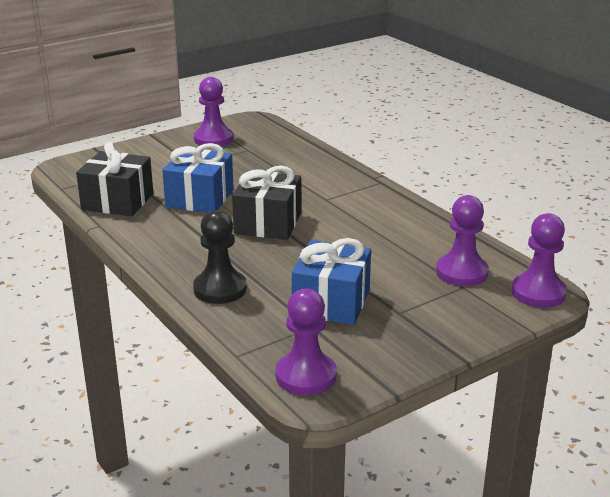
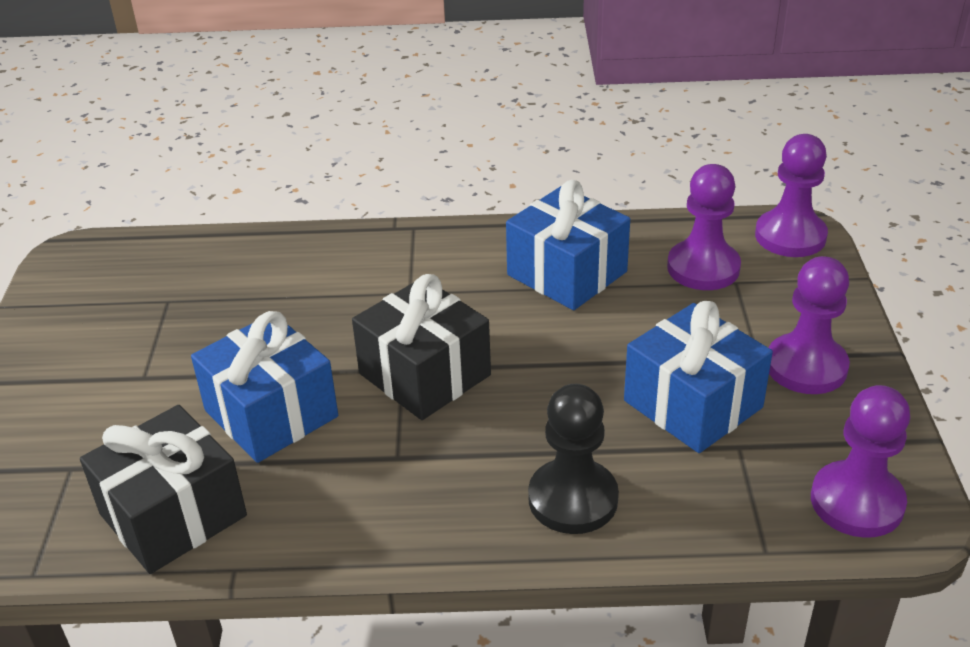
camera: 55 degrees left, 10 degrees up
purple pawn [194,77,233,146] -> purple pawn moved to [768,256,850,394]
none -> blue gift [506,180,630,310]

